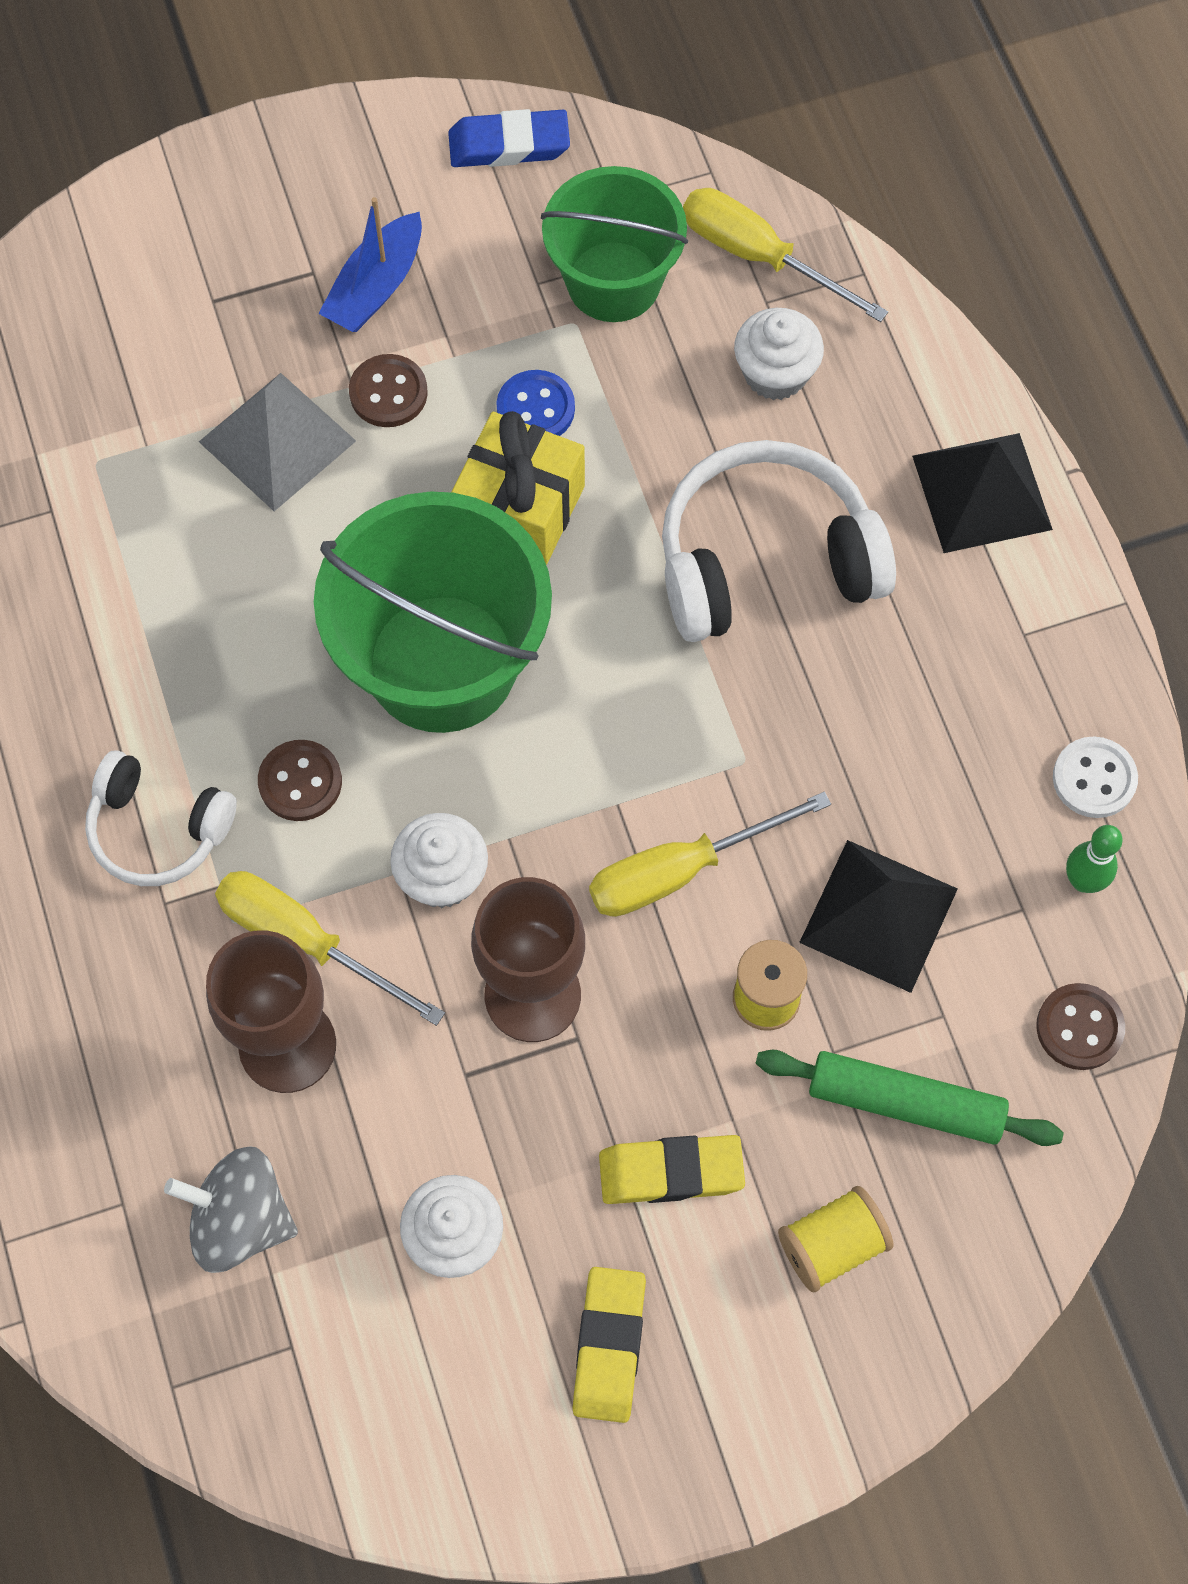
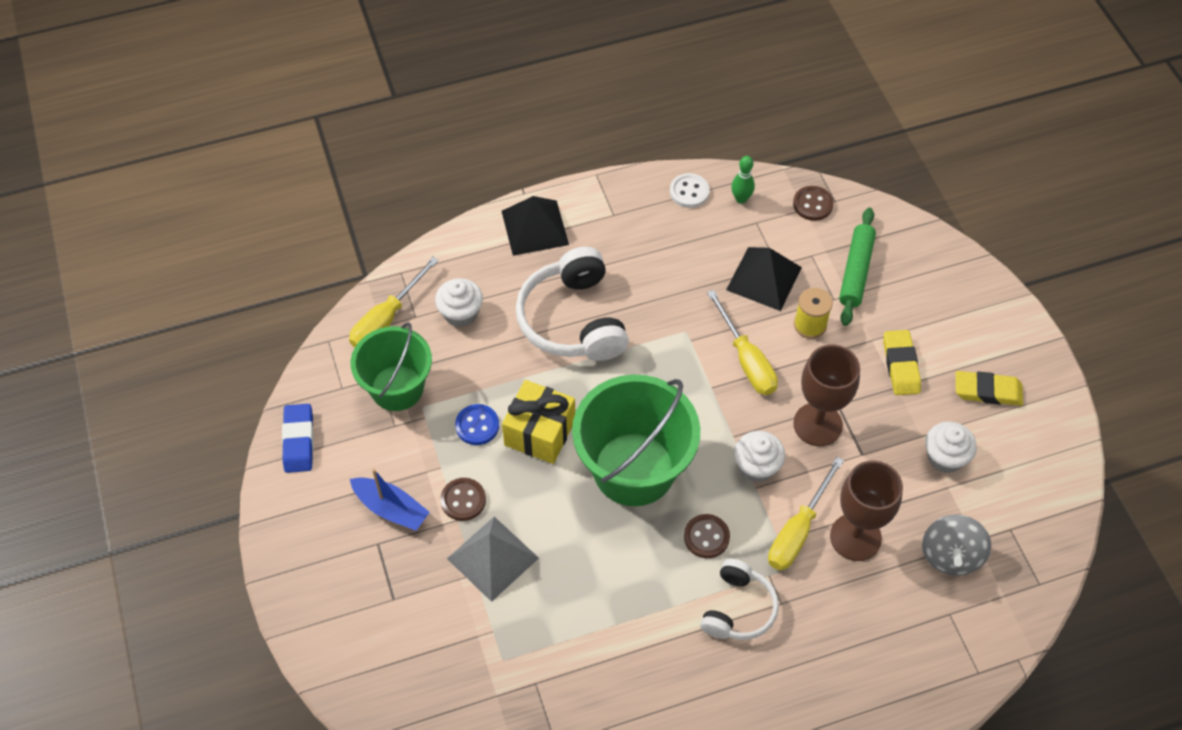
camera: 90 degrees left, 10 degrees down
yellow spool [778,1186,894,1292] -> none

